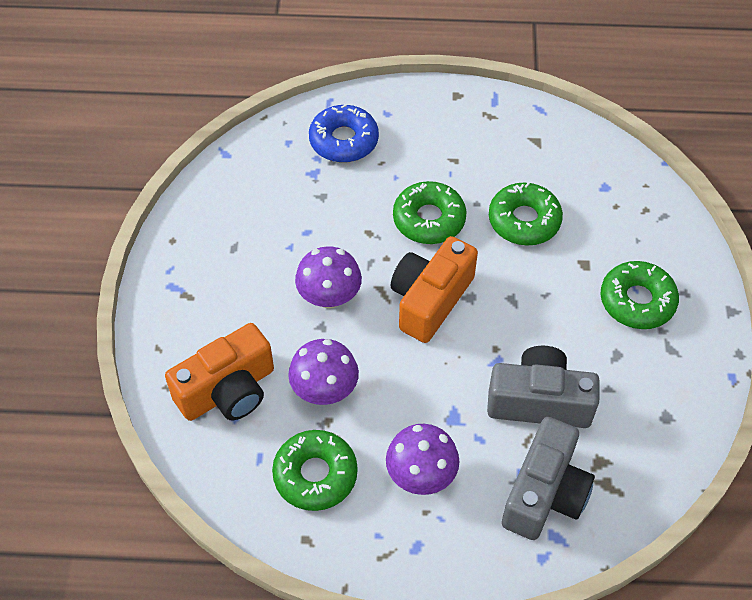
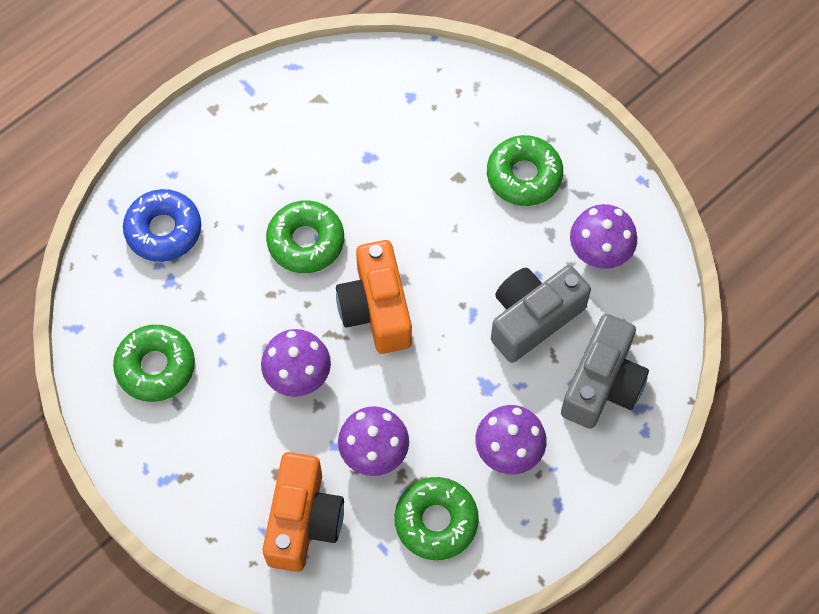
camera: 45 degrees left, 10 degrees up
green donut [489,182,563,246] -> green donut moved to [113,325,195,402]
grey camera [502,417,595,540] -> grey camera turned 45 degrees clockwise [561,314,649,429]
none -> purple mushroom [570,204,637,269]

